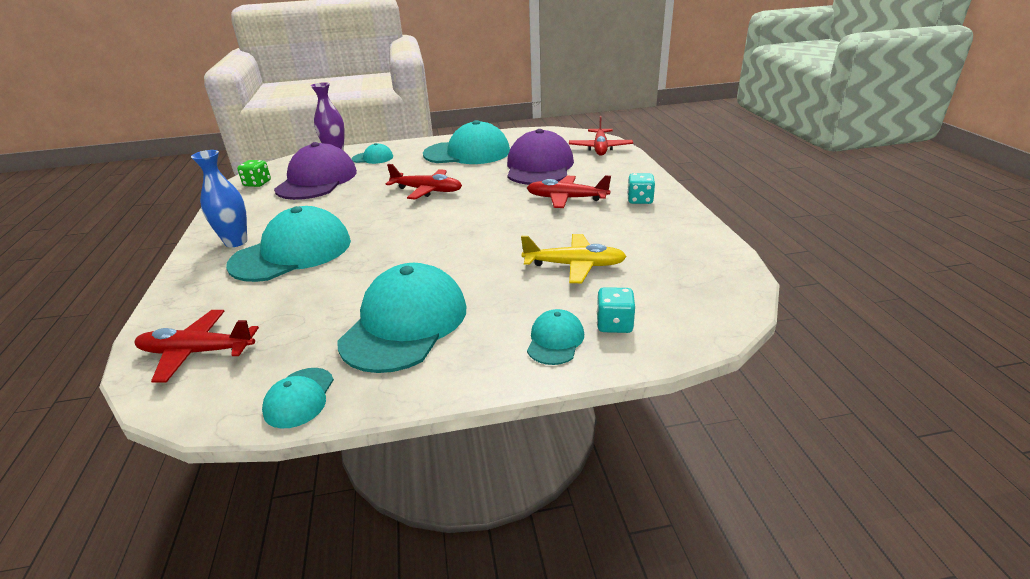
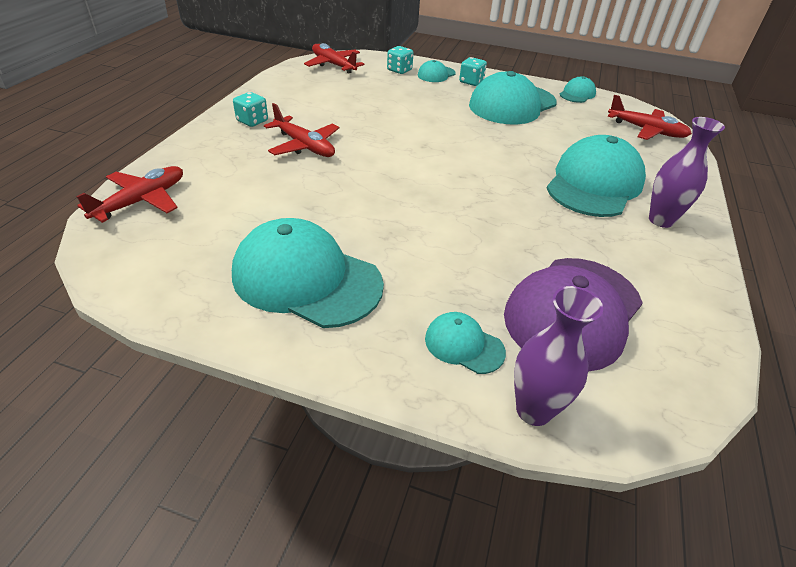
camera: 155 degrees left, 10 degrees up
blue vase [191,150,247,247] -> purple vase [649,117,725,228]
turquoise cap [226,206,351,282] -> turquoise cap turned 135 degrees clockwise [546,135,646,217]
green dice [237,160,271,187] -> none
red plane [386,164,462,200] -> red plane moved to [304,43,365,74]
purple cap [507,129,574,185] -> none
yellow plane [521,234,627,283] -> none
none -> turquoise dice [459,57,487,86]

